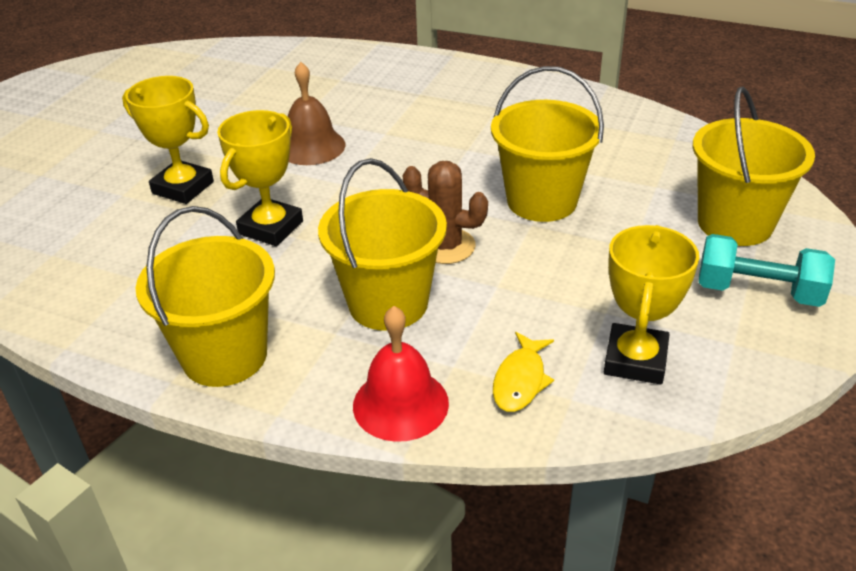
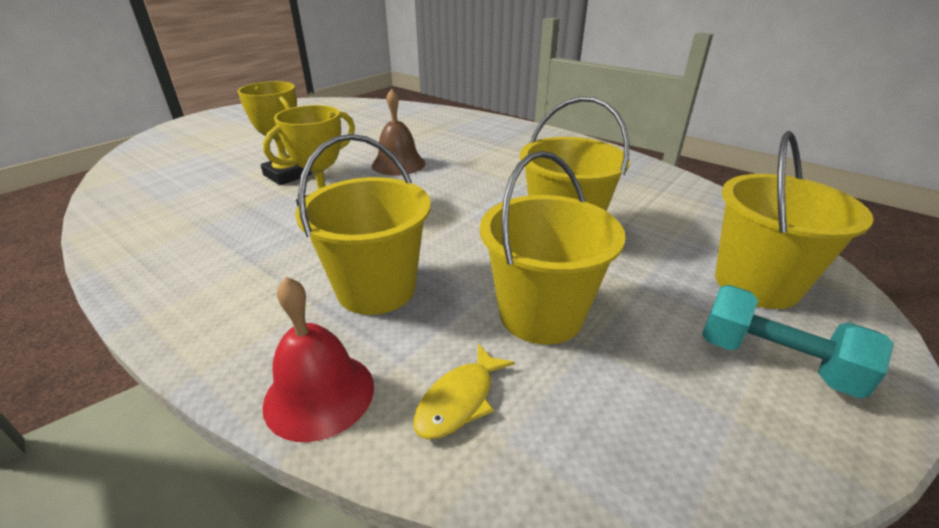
camera: 15 degrees right, 5 degrees down
yellow bucket [136,206,275,387] -> yellow bucket moved to [480,151,626,344]
brown cactus [403,161,488,264] -> none
yellow trophy [604,225,699,385] -> none

